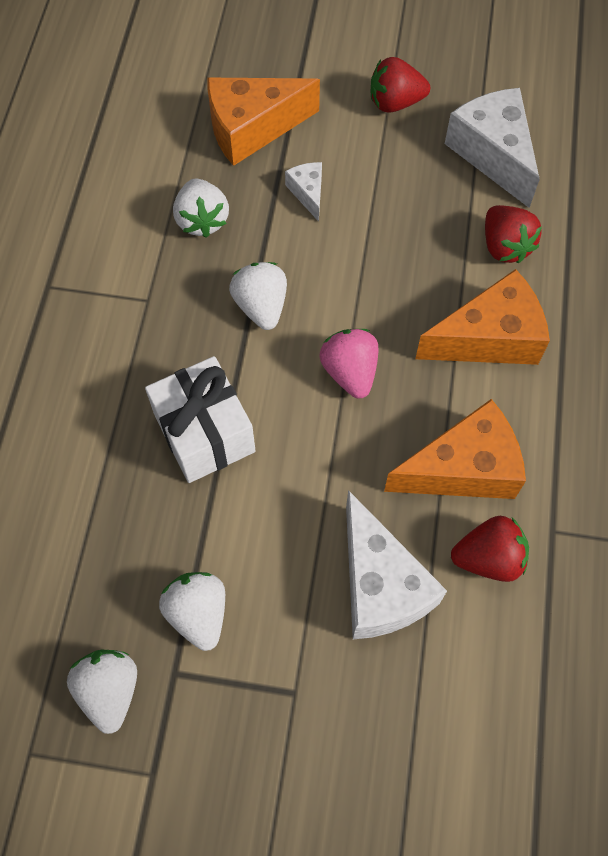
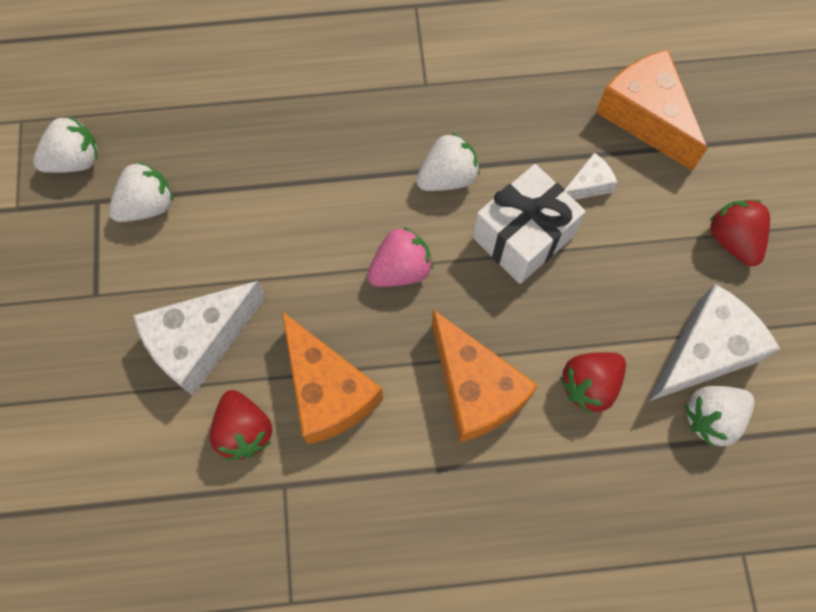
camera: 75 degrees right, 5 degrees up
white gift [145,356,256,483] -> white gift moved to [473,164,586,284]
white strawberry [173,179,229,238] -> white strawberry moved to [685,386,755,447]

